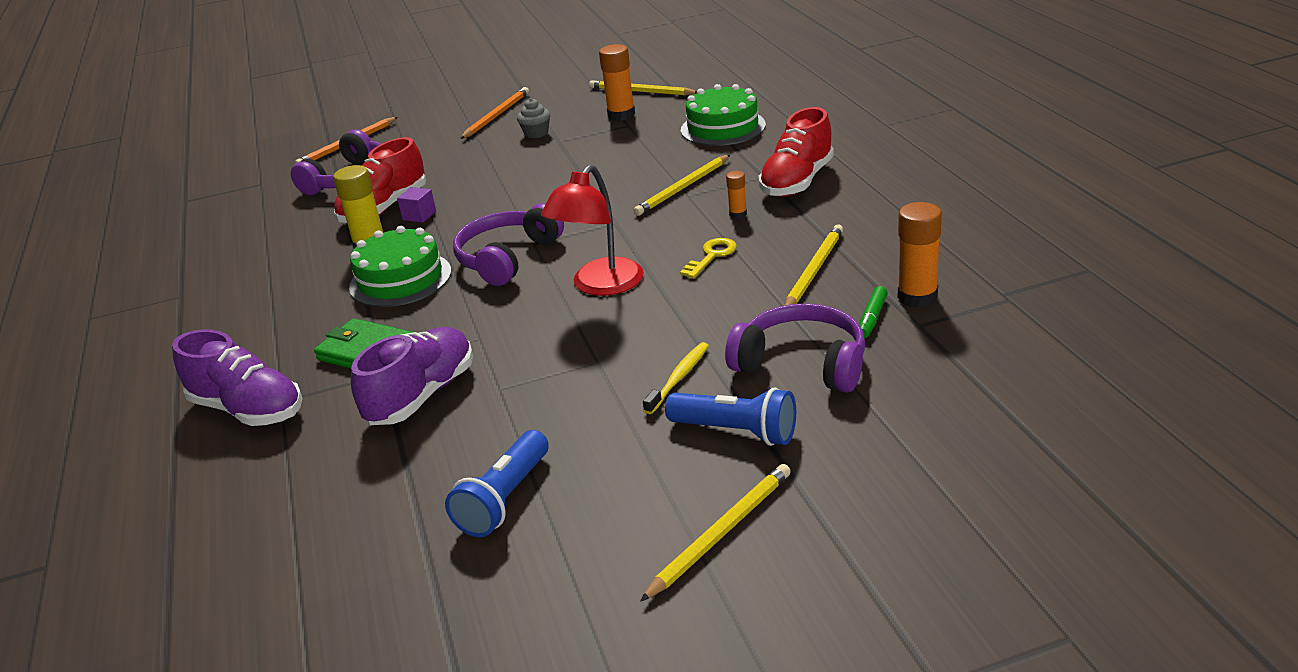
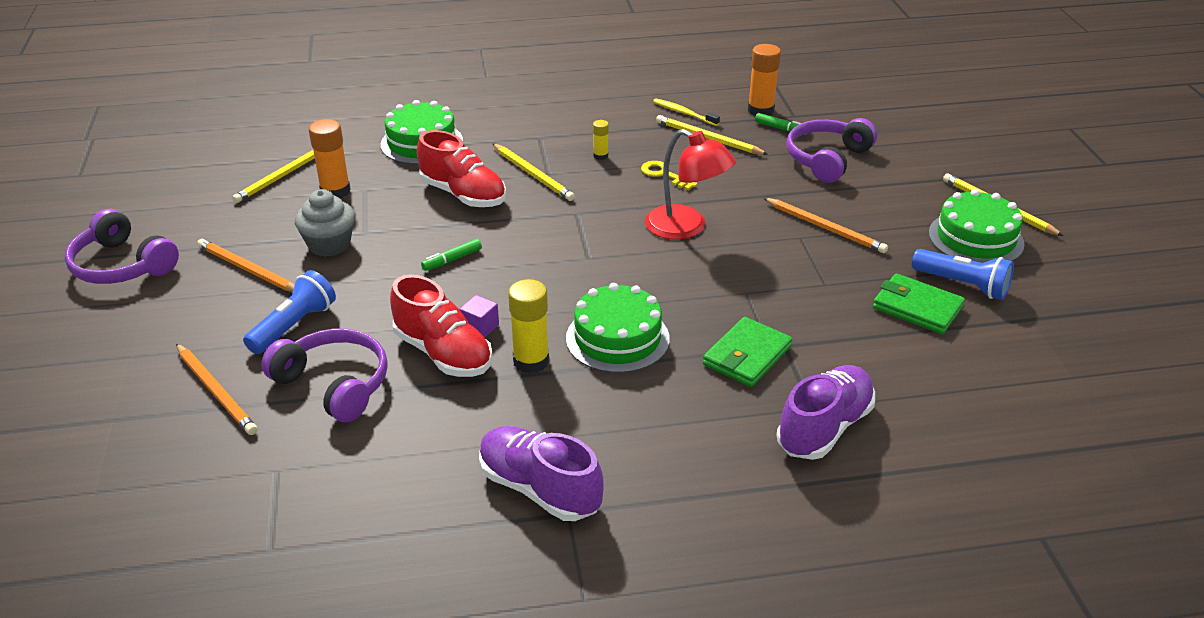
camera: 85 degrees left, 5 degrees up
purple shoe [351,327,473,425] -> purple shoe moved to [479,426,603,521]
purple headphones [453,203,564,286] -> purple headphones moved to [65,209,179,284]
grey cupcake [517,98,550,138] -> grey cupcake [295,189,355,257], size x1.53
yellow toothbrush [643,342,709,414] -> yellow toothbrush moved to [653,98,720,126]
blue flashlight [665,387,796,446] -> blue flashlight moved to [243,270,336,354]
orange glue stick [726,171,747,219] -> yellow glue stick [593,120,609,160]
red shoe [759,107,834,197] -> red shoe moved to [417,130,506,207]
none -> green marker [421,239,482,271]
none -> orange pencil [763,198,888,253]
none -> green wallet [873,273,965,334]
none -> green cake [929,189,1025,263]

